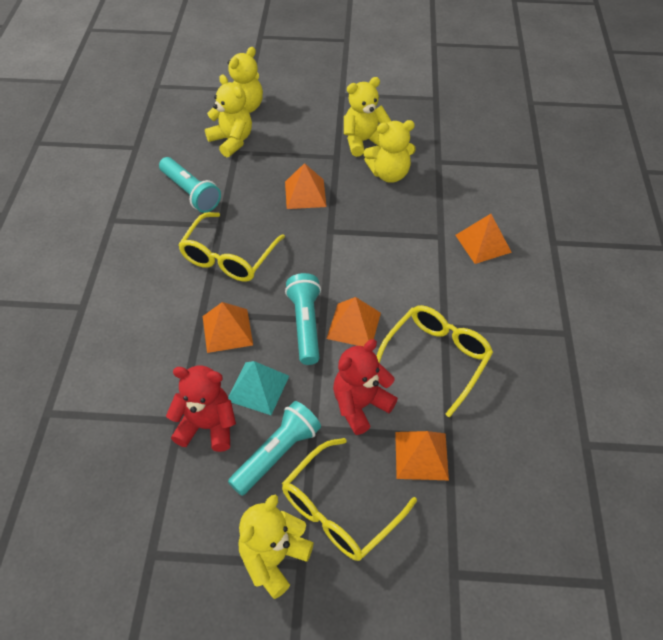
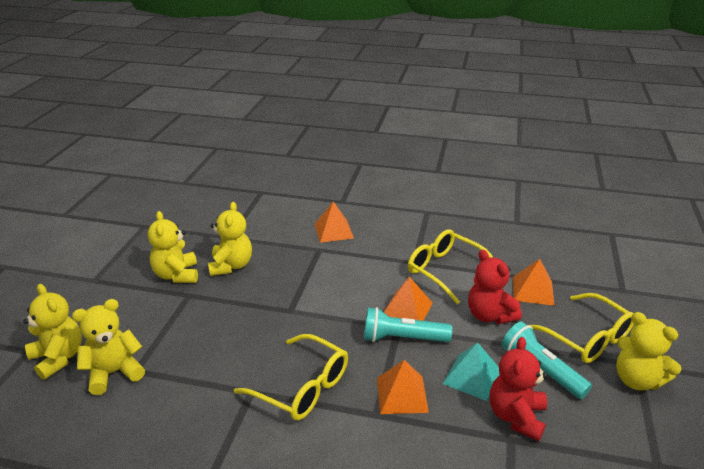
camera: 80 degrees left, 20 degrees down
turquoise flashlight [159,157,221,213] -> none
orange pyramid [285,163,327,209] -> none

